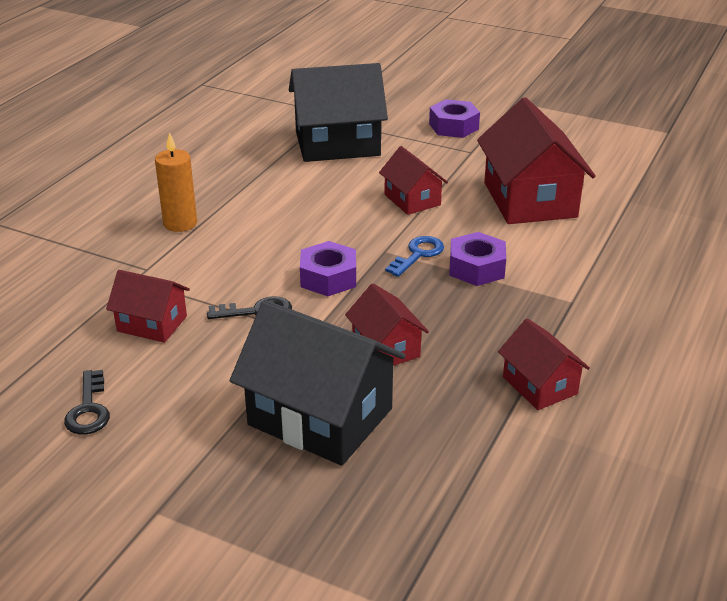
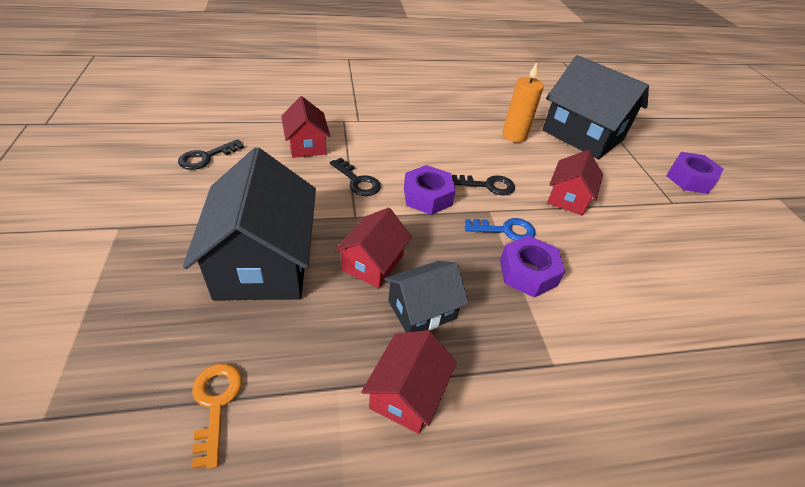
camera: 50 degrees right, 10 degrees up
orange candle [155,132,197,232] -> orange candle moved to [502,62,544,143]
red house [477,97,596,224] -> none
none -> orange key [192,363,242,469]
none -> black house [385,261,469,333]
none -> black key [452,175,515,195]

